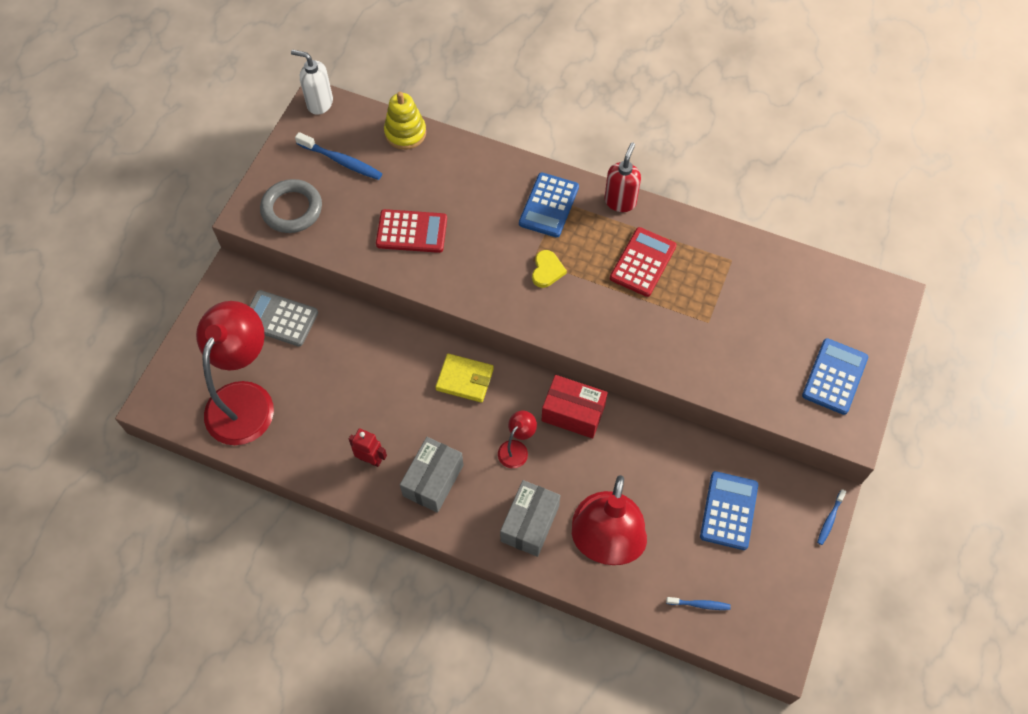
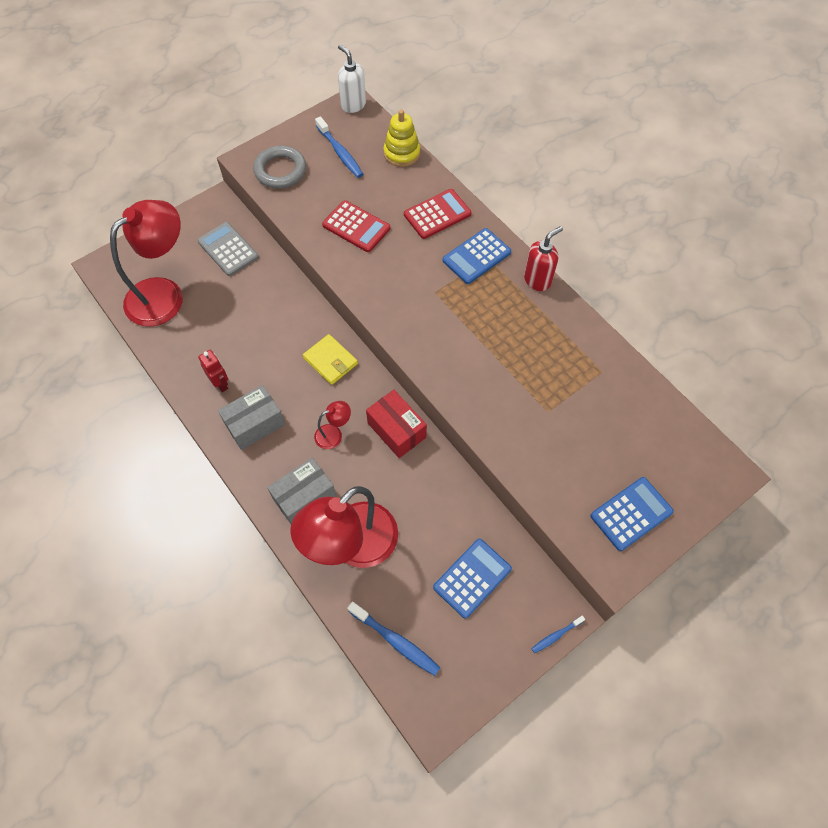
camera: 30 degrees right, 0 degrees up
yellow heart [532,250,567,288] -> none
red calculator [610,227,677,297] -> red calculator moved to [404,189,471,239]
blue toothbrush [666,597,731,610] -> blue toothbrush [347,602,440,676], size x1.76

